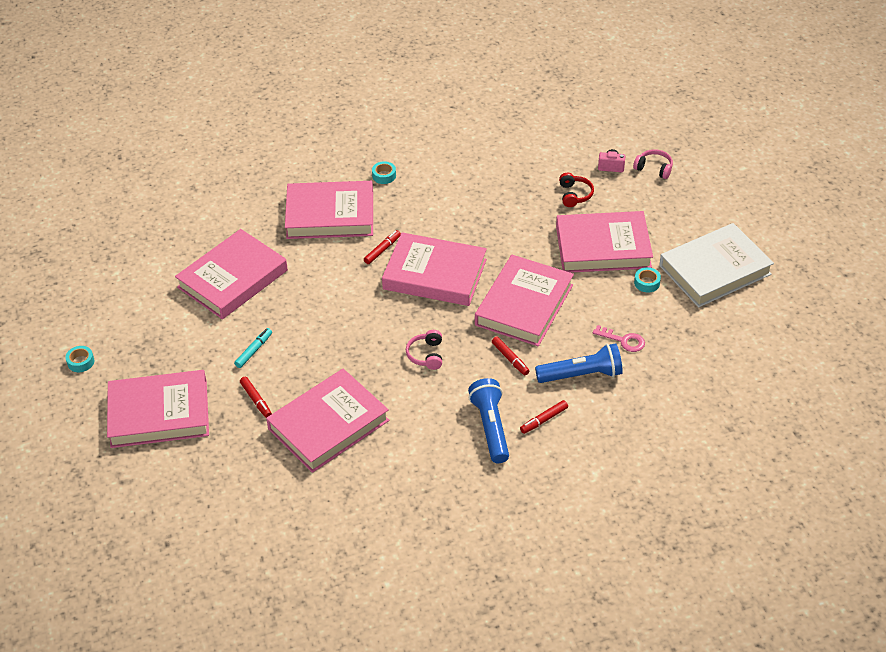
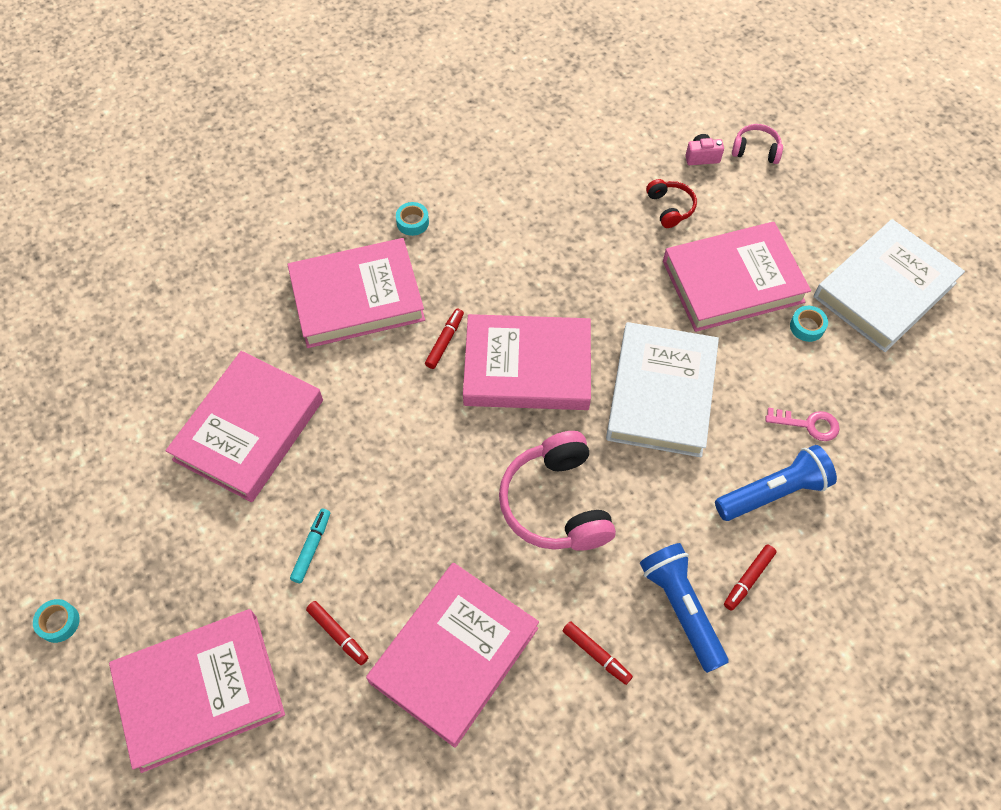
camera: 15 degrees left, 15 degrees up
pink headphones [406,330,442,370] -> pink headphones [499,431,616,551], size x1.97
pink book [475,255,574,346] -> white book [606,322,719,457]
red marker [492,336,529,375] -> red marker moved to [562,621,633,685]

